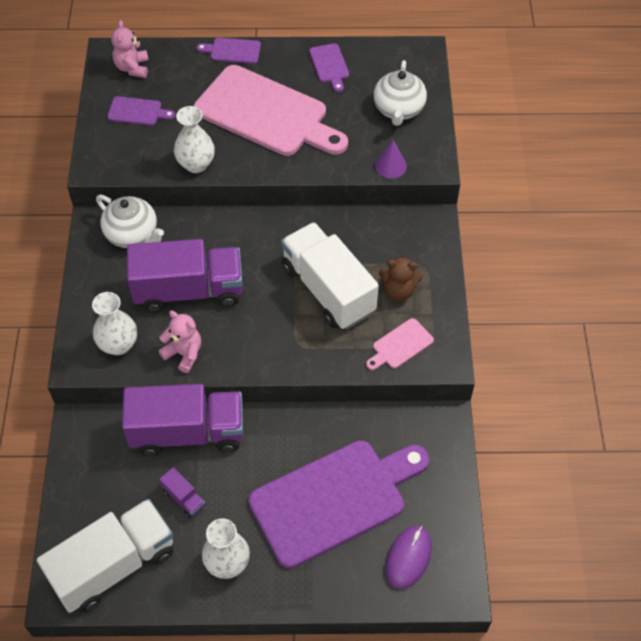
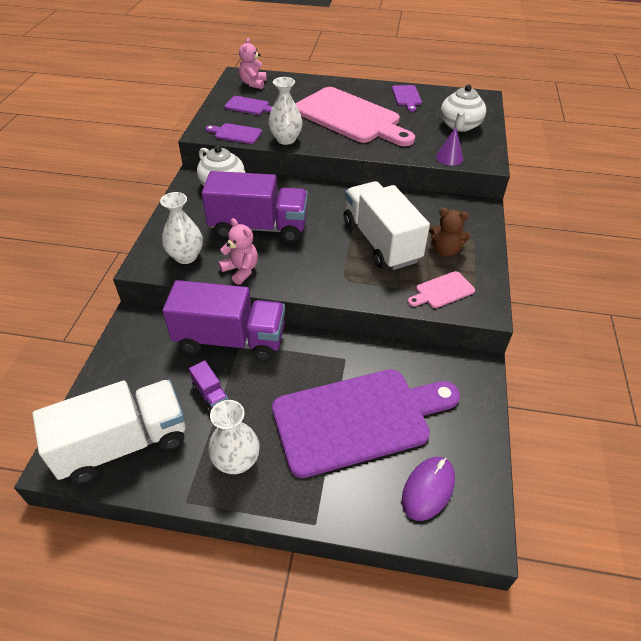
camera: 10 degrees right, 10 degrees down
purple cutting board [197,38,261,64] -> purple cutting board moved to [205,123,262,144]

